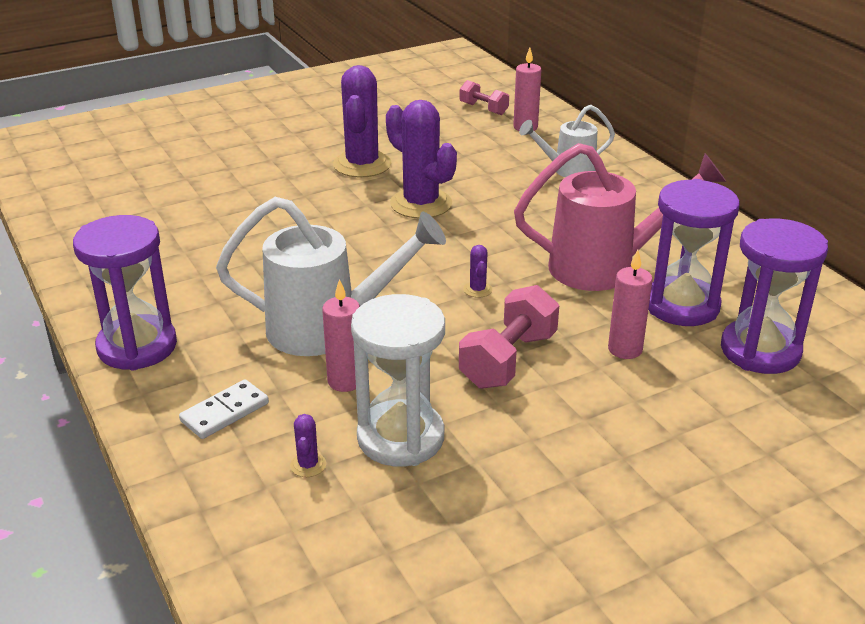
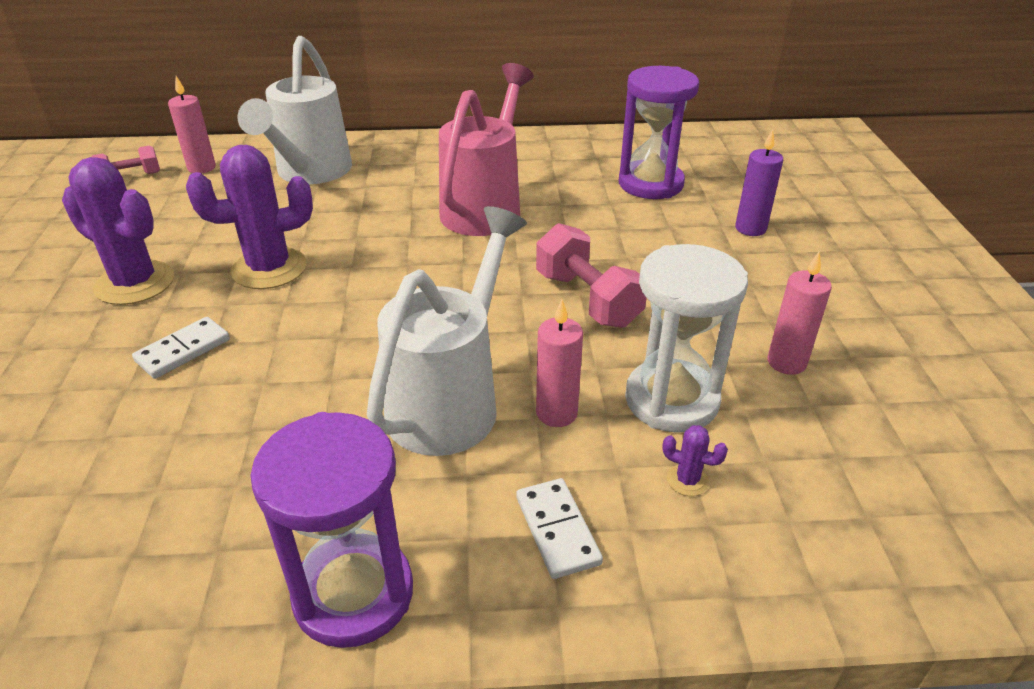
camera: 65 degrees left, 5 degrees up
purple cactus [463,245,492,298] -> none
white watering can [519,105,615,177] -> white watering can [238,36,352,184], size x1.73
pink candle [608,250,653,359] -> pink candle moved to [768,252,832,375]
purple hourglass [648,179,740,326] -> none
none -> white domino [132,317,230,379]
none -> purple candle [735,129,783,236]

